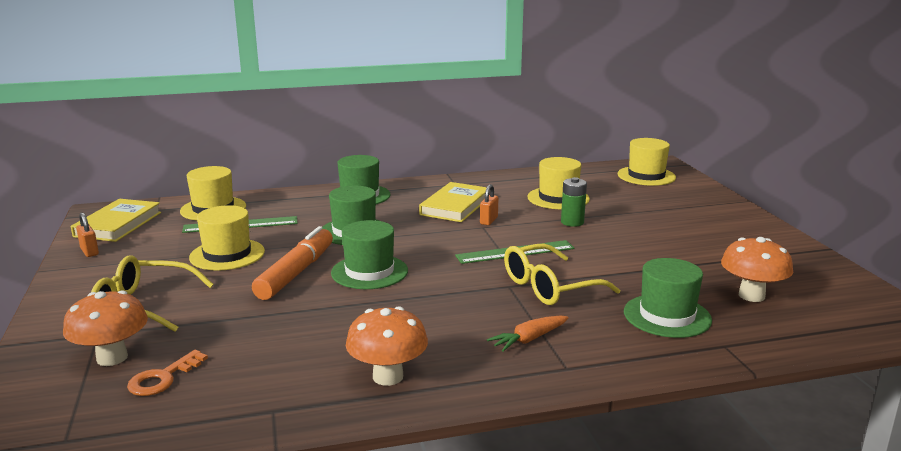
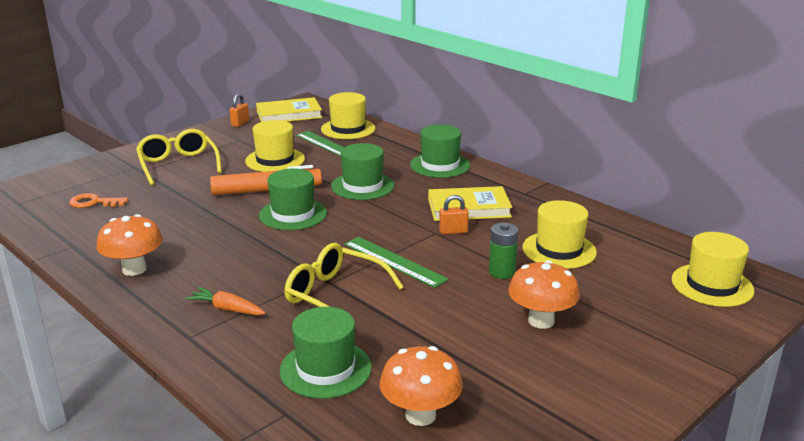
camera: 60 degrees right, 5 degrees up
orange mushroom [63,290,148,366] -> orange mushroom moved to [508,260,580,329]

